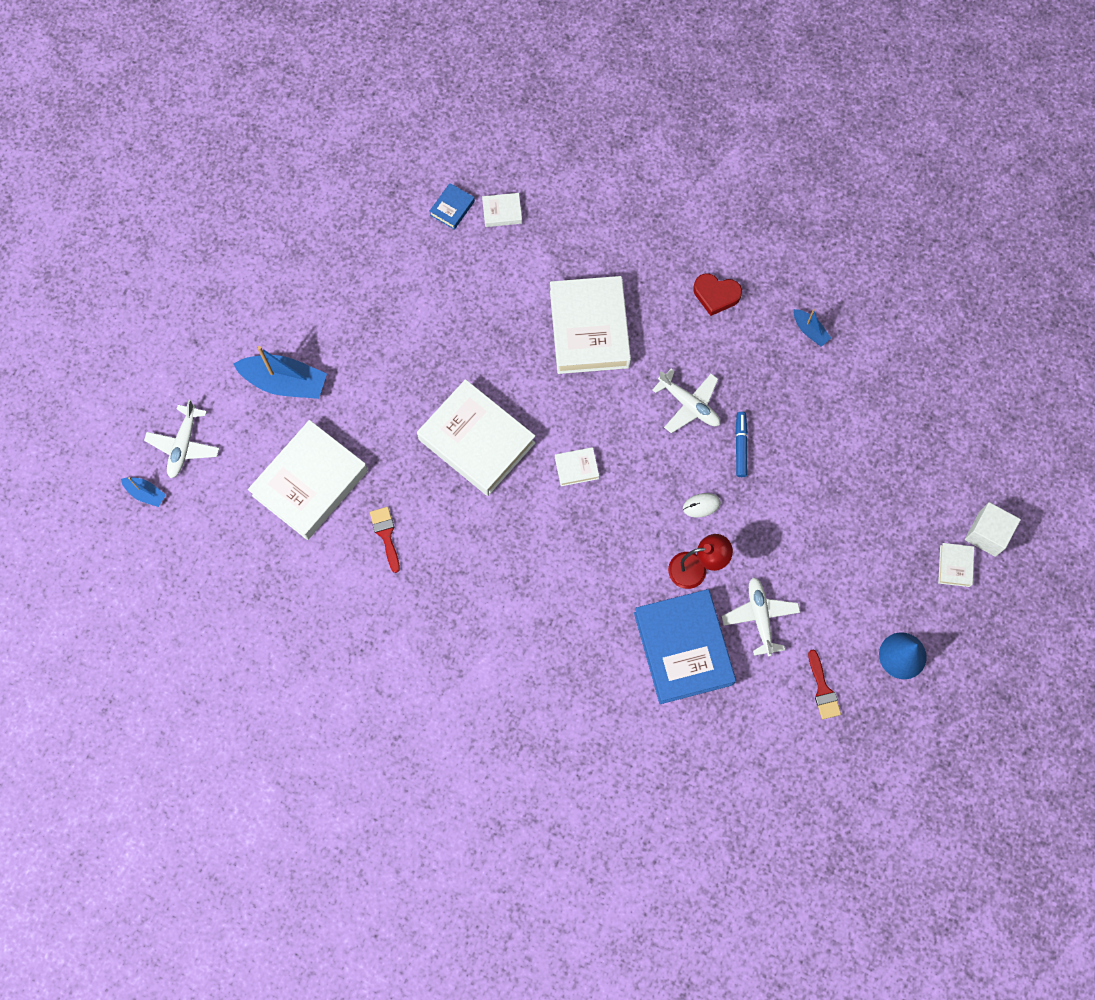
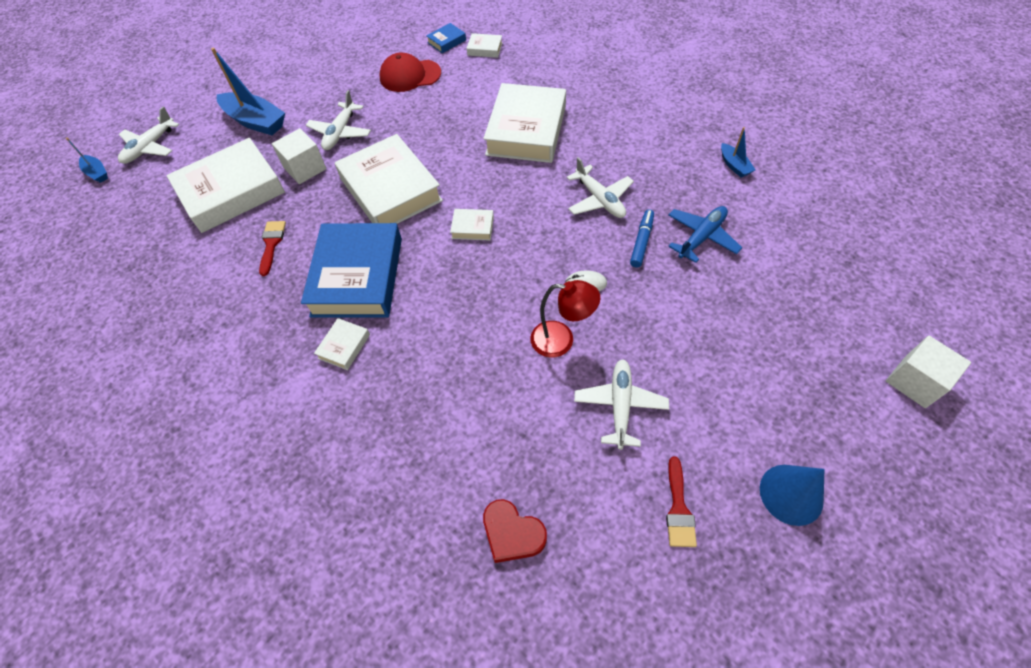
camera: 20 degrees right, 15 degrees down
blue book [634,589,736,704] -> blue book moved to [301,223,402,318]
red heart [693,273,742,316] -> red heart moved to [483,499,547,563]
white book [938,543,974,587] -> white book moved to [314,318,370,370]
none -> white cube [272,128,326,184]
none -> white plane [306,90,371,150]
none -> red cap [379,52,441,92]
none -> blue plane [668,206,742,263]

